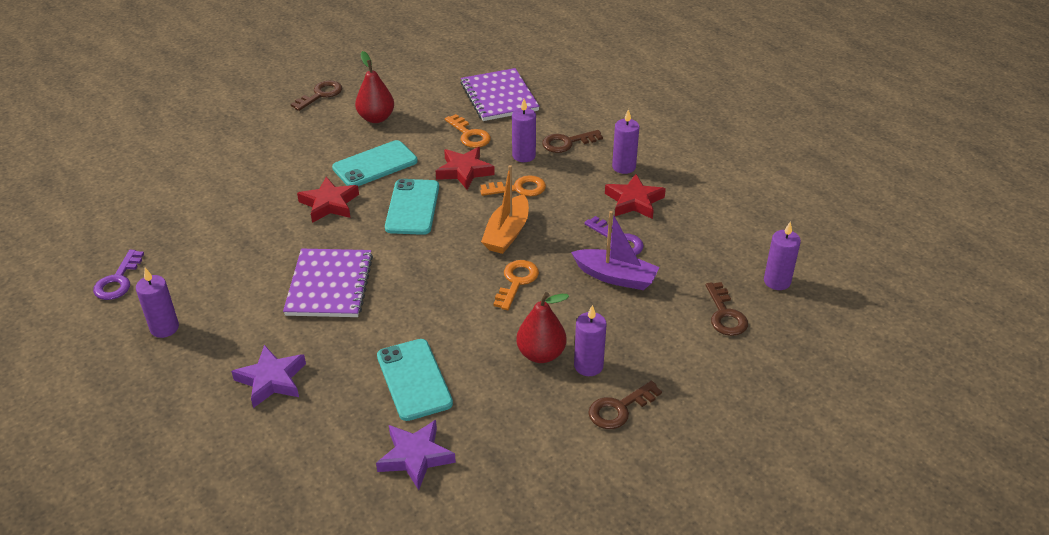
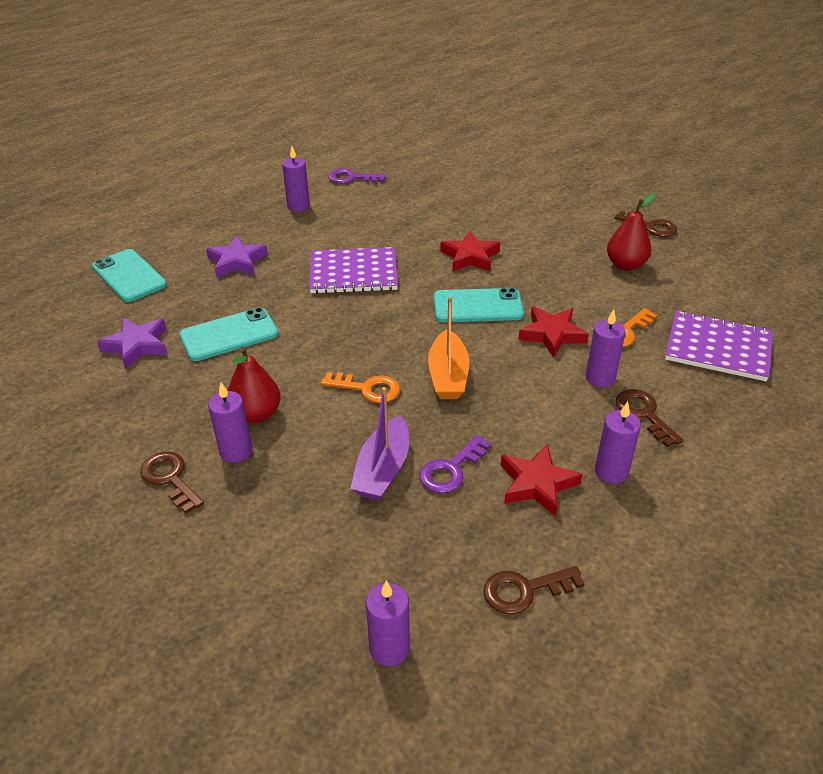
camera: 85 degrees right, 0 degrees up
turquoise phone [332,140,418,186] -> turquoise phone moved to [92,249,167,302]
purple notebook [461,68,540,121] -> purple notebook turned 45 degrees clockwise [665,311,773,381]
orange key [480,175,546,196] -> none
orange boat [481,165,529,254] -> orange boat turned 105 degrees counterclockwise [428,297,469,399]
brown key [706,282,748,336] -> brown key moved to [484,566,585,614]

